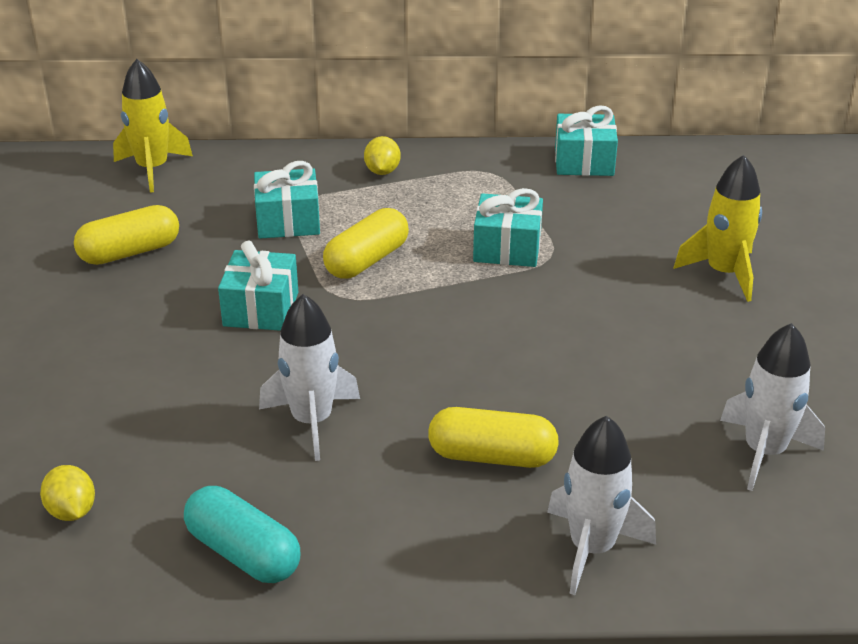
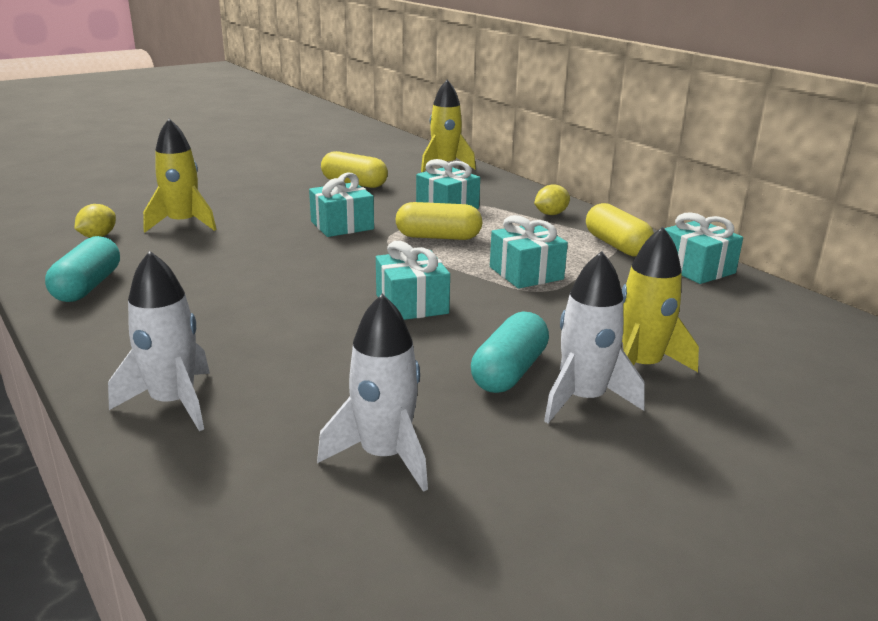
camera: 55 degrees right, 10 degrees down
white rocket [259,294,360,461] -> white rocket moved to [544,251,645,423]
yellow capsule [428,407,559,468] -> yellow capsule moved to [586,203,654,256]
none -> yellow rocket [143,119,216,232]
none -> turquoise gift [376,241,450,320]
none -> turquoise capsule [471,311,549,393]

